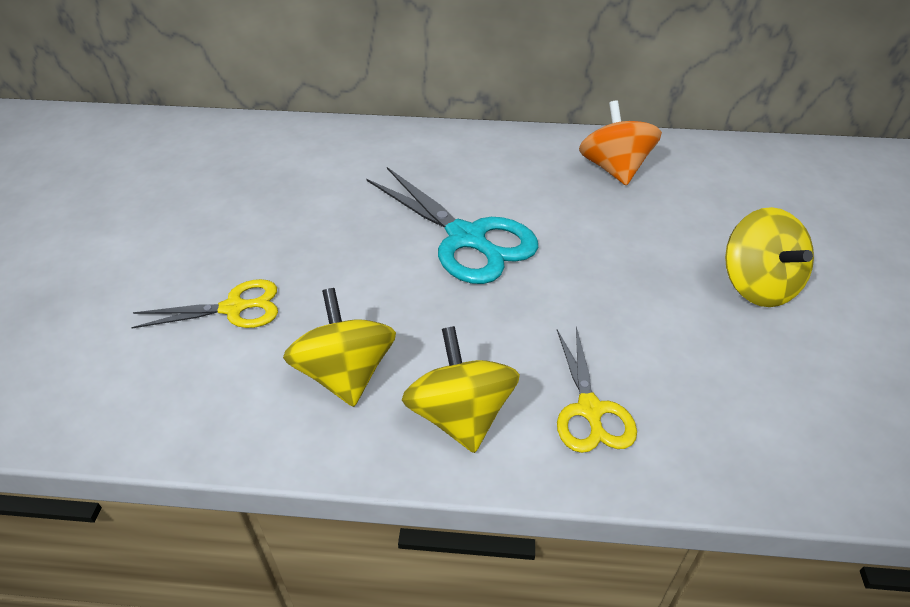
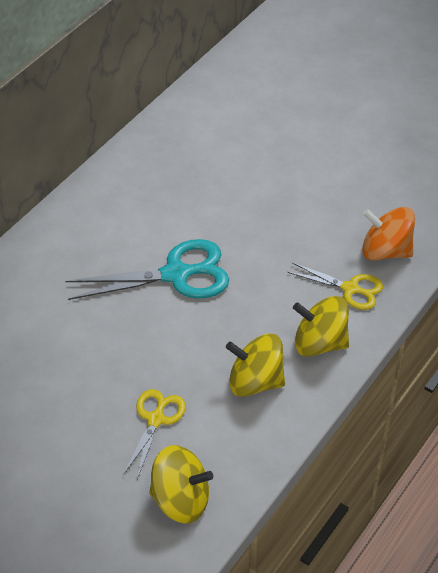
camera: 60 degrees left, 5 degrees up
orange spinning top [579,101,662,186] -> orange spinning top moved to [362,207,415,261]
yellow spinning top [725,207,814,307] -> yellow spinning top moved to [149,445,213,524]

